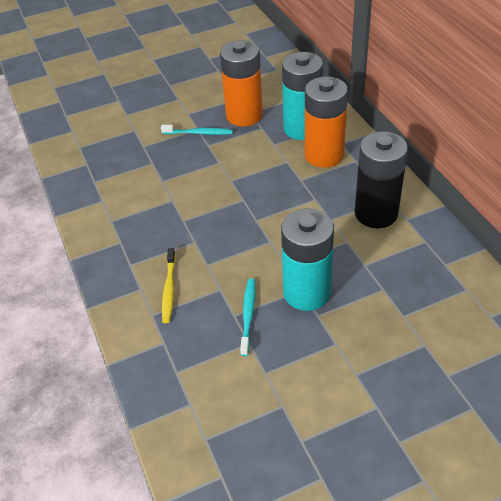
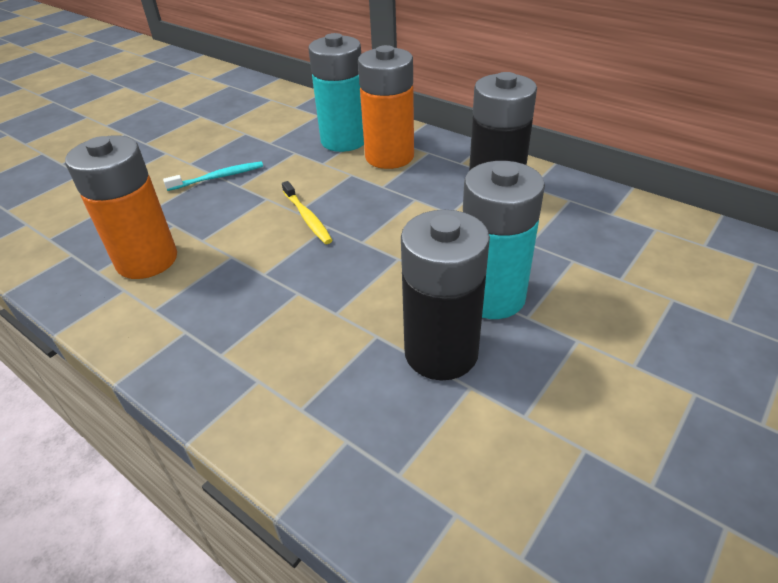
camera: 30 degrees left, 5 degrees down
yellow toothbrush [162,248,176,323] -> yellow toothbrush moved to [282,181,333,244]
orange battery [220,40,263,127] -> orange battery moved to [65,135,177,279]
turquoise toothbrush [240,279,255,356] -> black battery [401,210,490,381]

